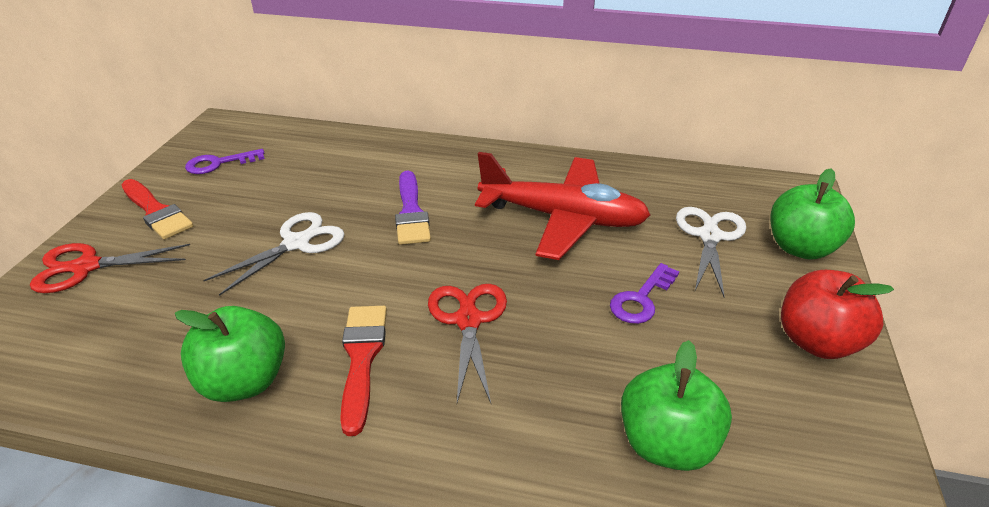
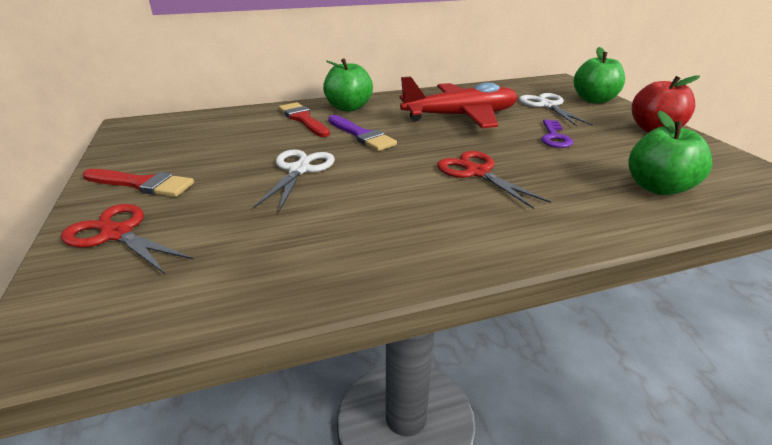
camera: 30 degrees left, 5 degrees down
red scissors [30,243,190,293] -> red scissors turned 75 degrees clockwise [61,204,194,275]
green apple [175,306,285,402] -> green apple moved to [323,58,373,112]
purple key [185,149,265,174] -> none
red brush [340,306,387,436] -> red brush moved to [279,102,330,137]

